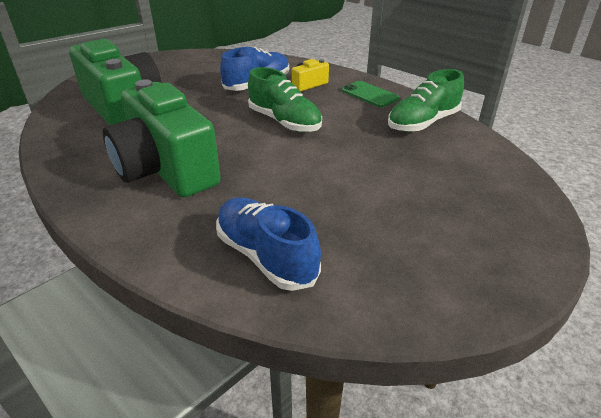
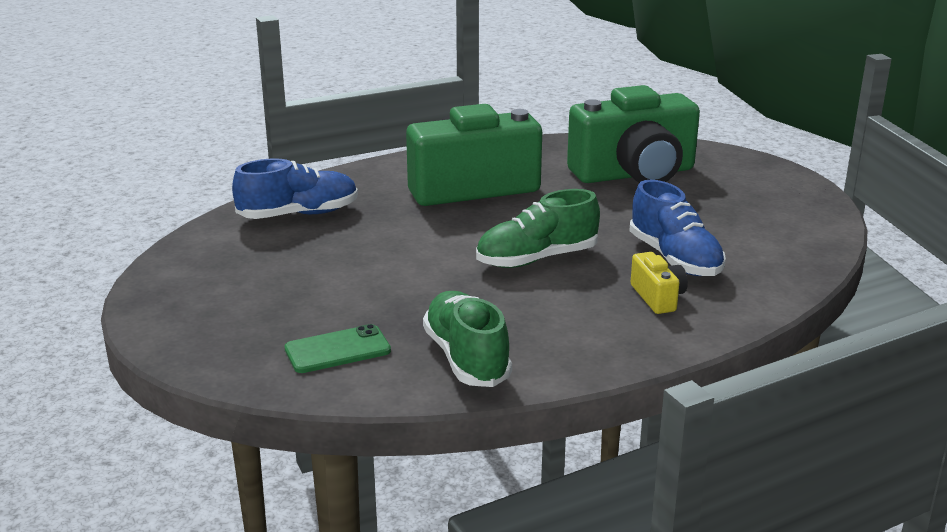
camera: 110 degrees right, 10 degrees down
green phone [342,81,399,108] -> green phone moved to [284,324,391,373]

